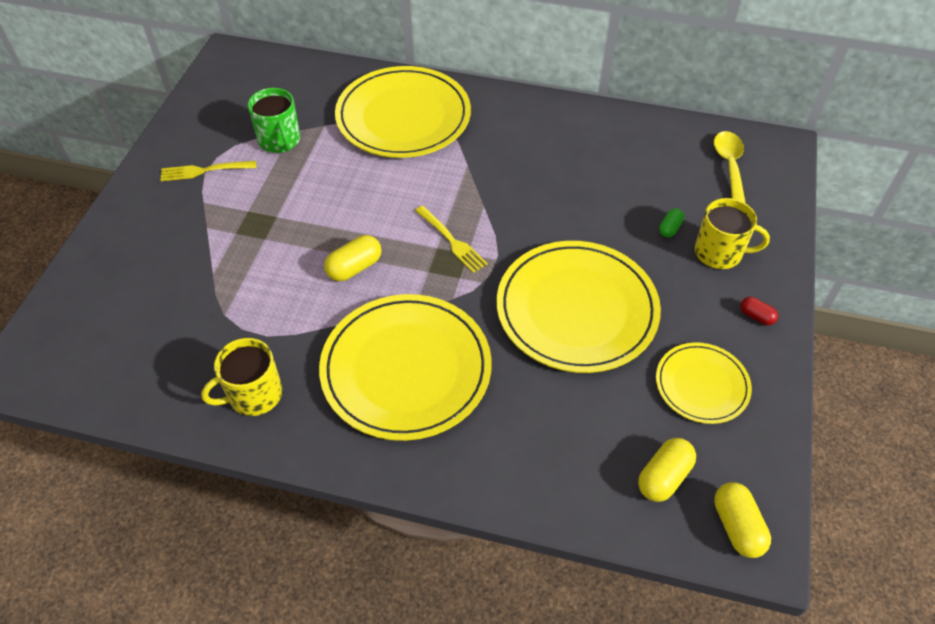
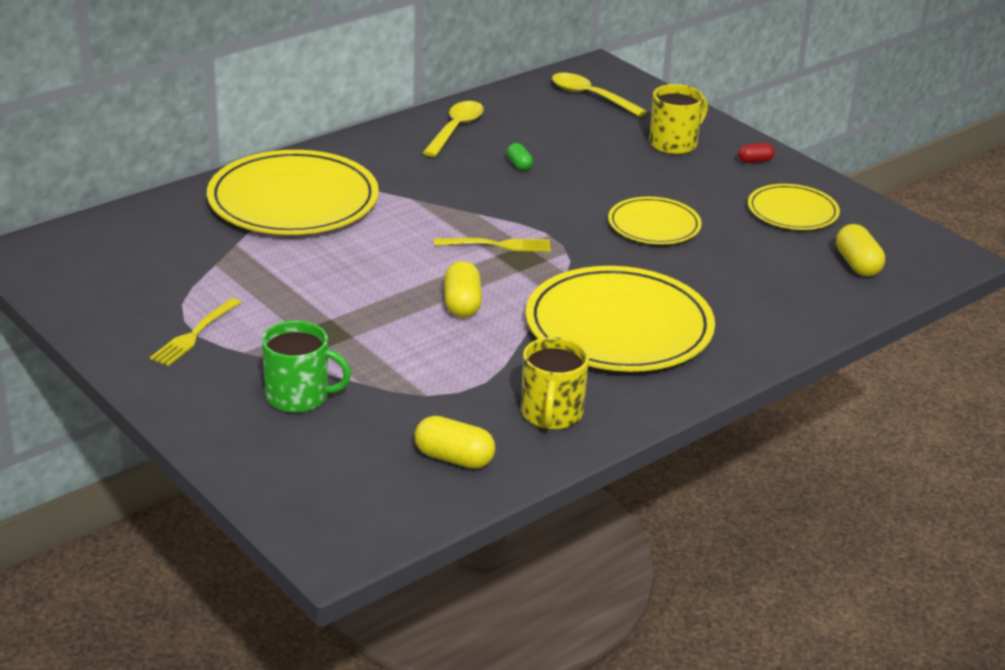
camera: 55 degrees left, 20 degrees down
green mug [248,88,300,153] -> green mug moved to [262,321,351,413]
yellow plate [497,241,661,373] -> yellow plate [608,197,702,244], size x0.54
green capsule [659,208,684,237] -> green capsule moved to [507,143,533,170]
yellow capsule [714,482,771,558] -> yellow capsule moved to [415,416,495,469]
none -> yellow spoon [423,101,484,157]

